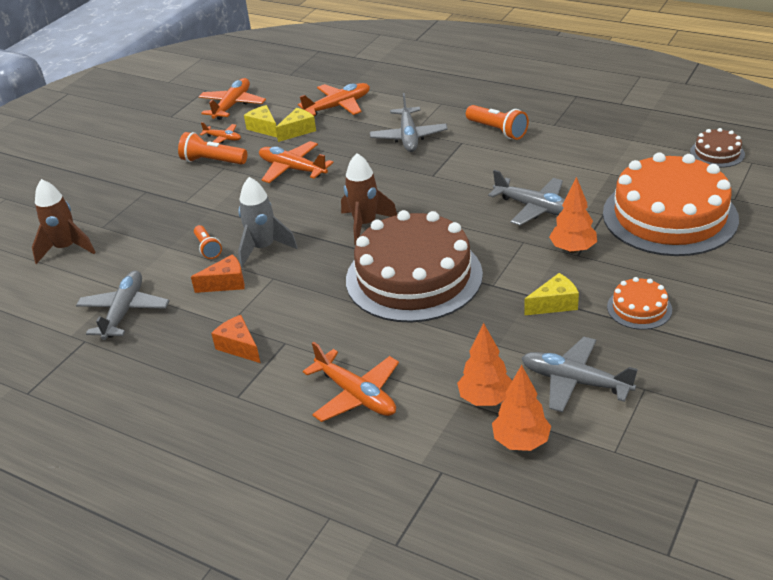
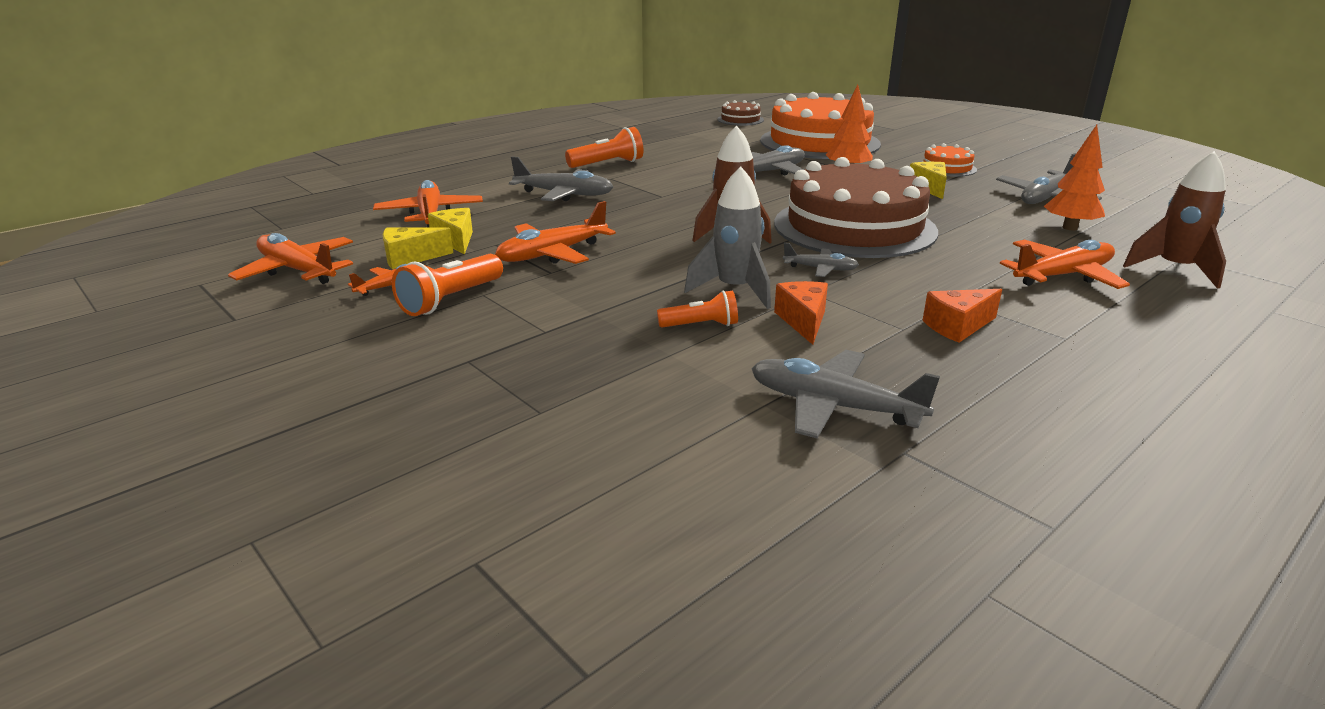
camera: 75 degrees left, 10 degrees down
brown rocket [32,179,96,264] -> brown rocket moved to [1123,151,1226,289]
orange tree [492,365,551,451] -> none
none -> grey plane [783,243,859,277]

